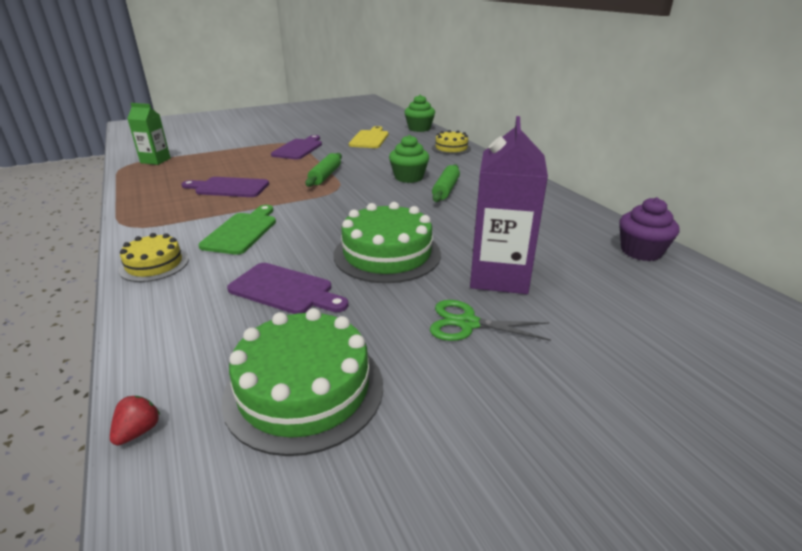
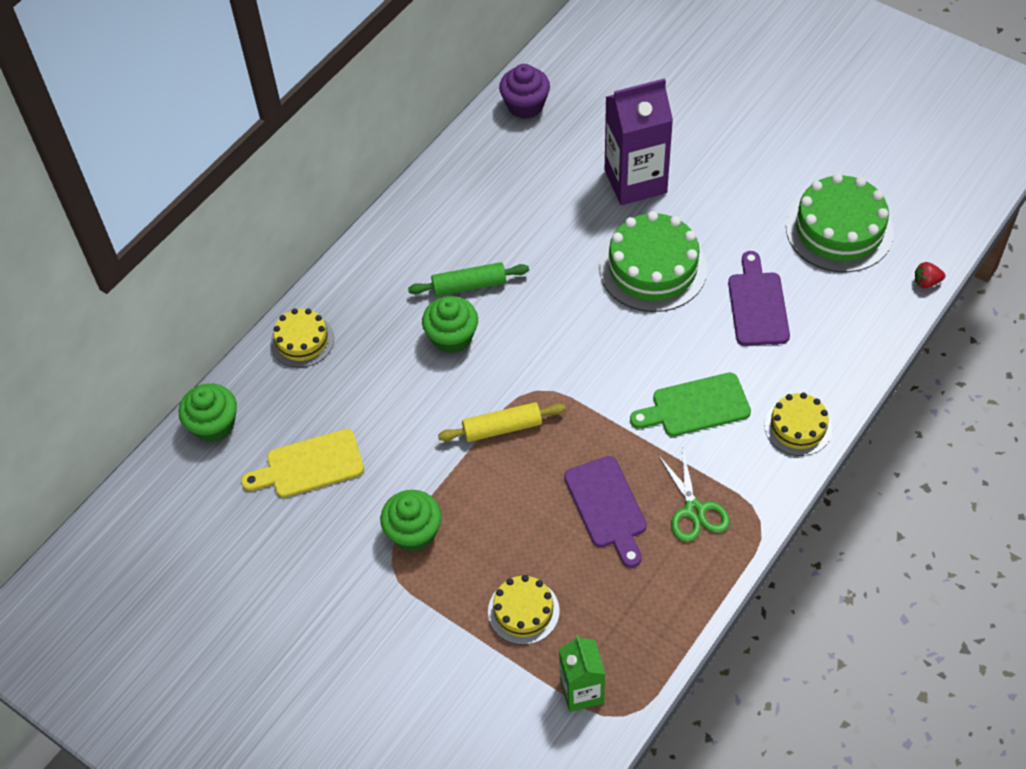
camera: 115 degrees left, 25 degrees up
purple cutting board [271,135,322,160] -> green cupcake [380,490,442,552]
green rolling pin [305,153,342,187] -> yellow rolling pin [438,402,565,442]
green scissors [430,300,551,341] -> green scissors moved to [658,447,730,542]
none -> yellow cake [488,575,560,645]

